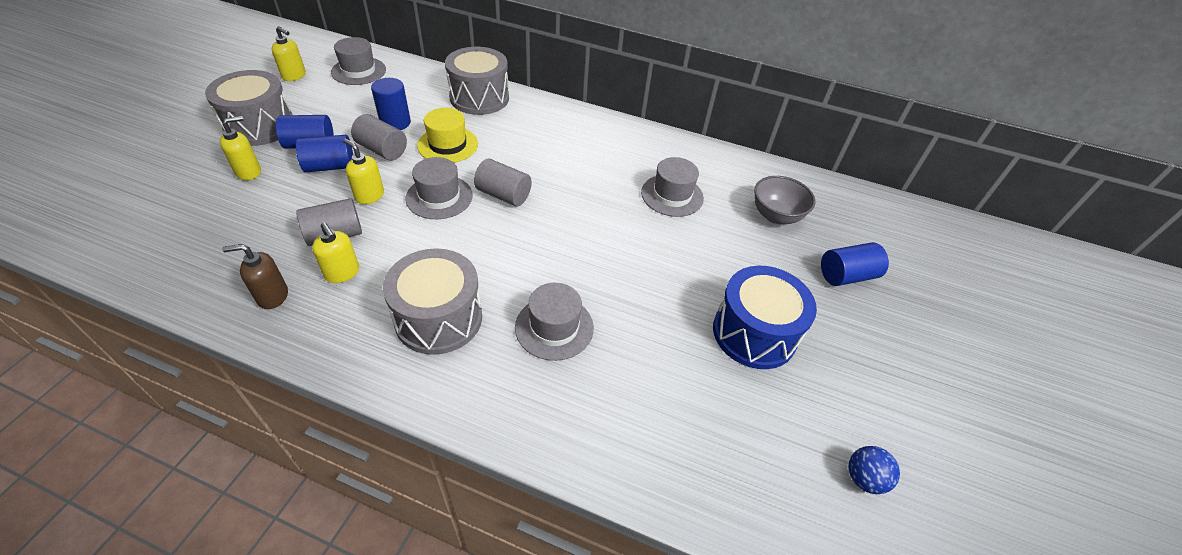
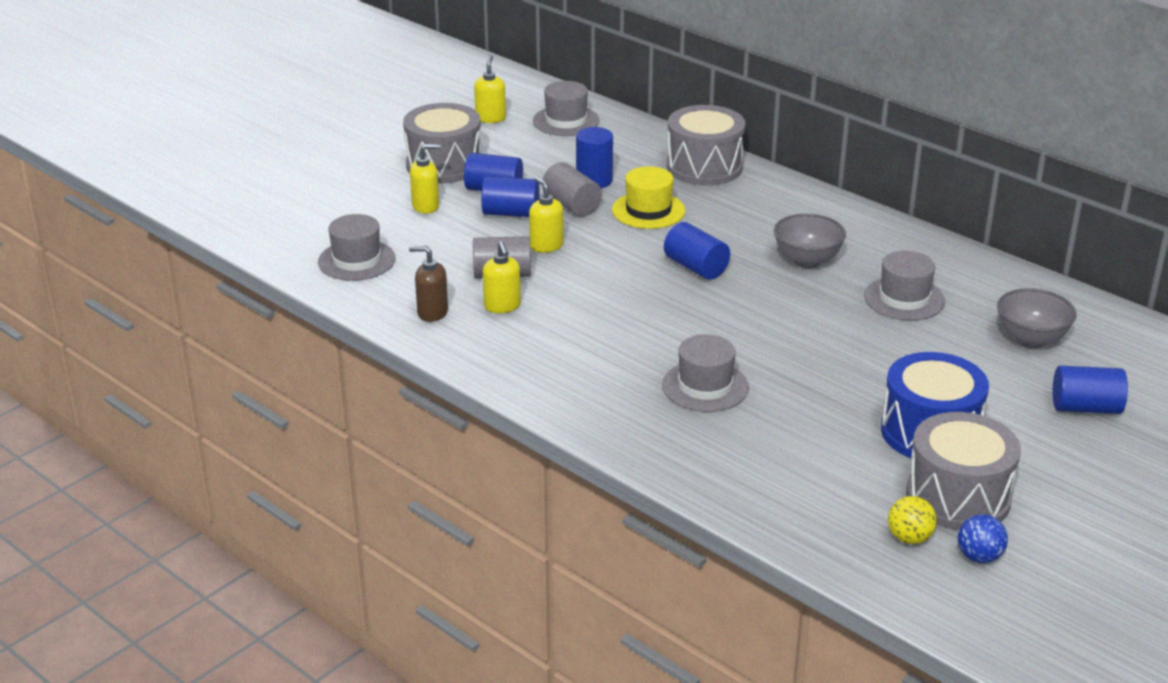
camera: 25 degrees right, 15 degrees down
yellow soap dispenser [271,26,306,81] -> yellow soap dispenser turned 135 degrees counterclockwise [474,55,506,123]
grey drum [383,248,482,355] -> grey drum moved to [906,412,1021,530]
grey hat [405,157,473,219] -> grey hat moved to [318,214,396,281]
grey cylinder [474,159,532,206] -> blue cylinder [664,222,730,280]
none -> grey bowl [774,214,846,268]
none -> yellow ball [888,496,937,544]

